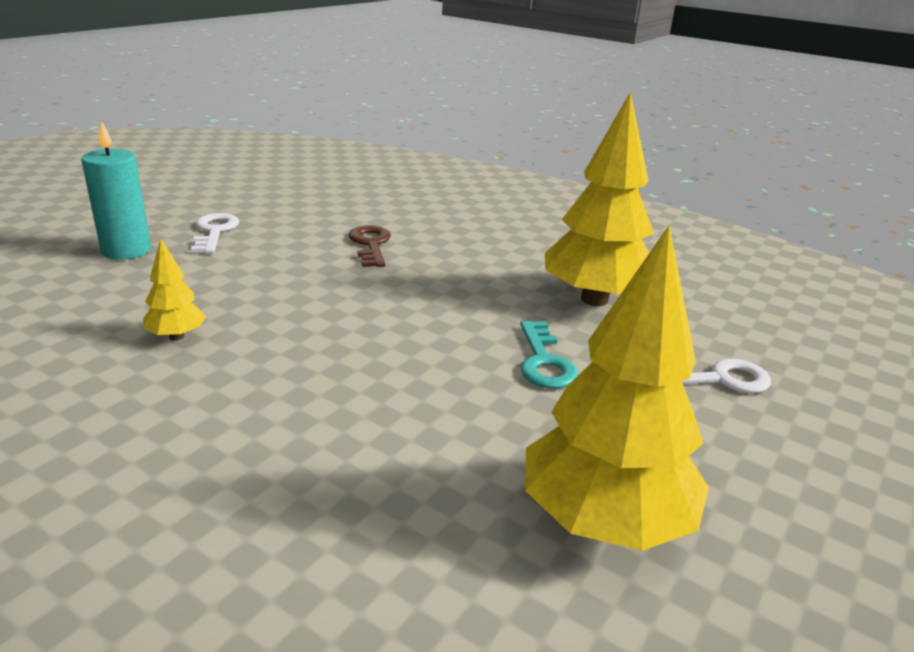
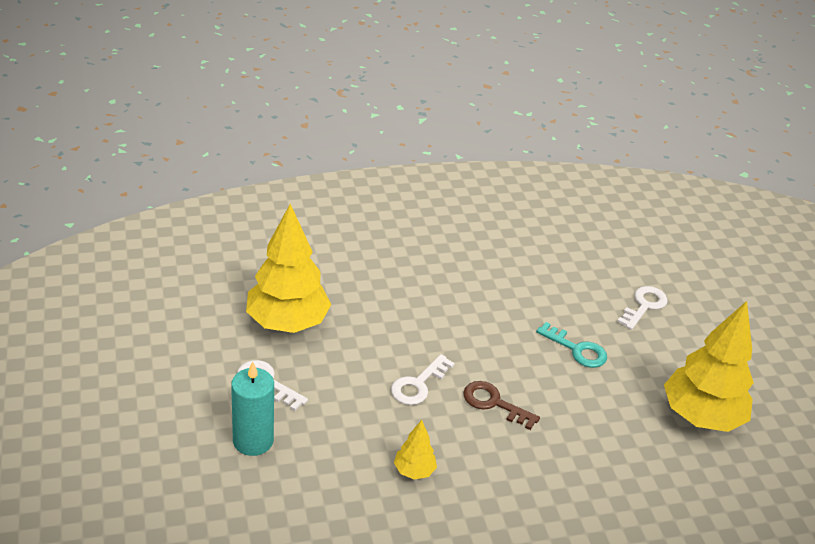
camera: 50 degrees left, 10 degrees up
brown key [349,225,391,267] -> brown key moved to [463,381,540,430]
yellow tree [545,92,654,306] -> yellow tree moved to [246,204,331,333]
none -> white key [391,354,455,405]

